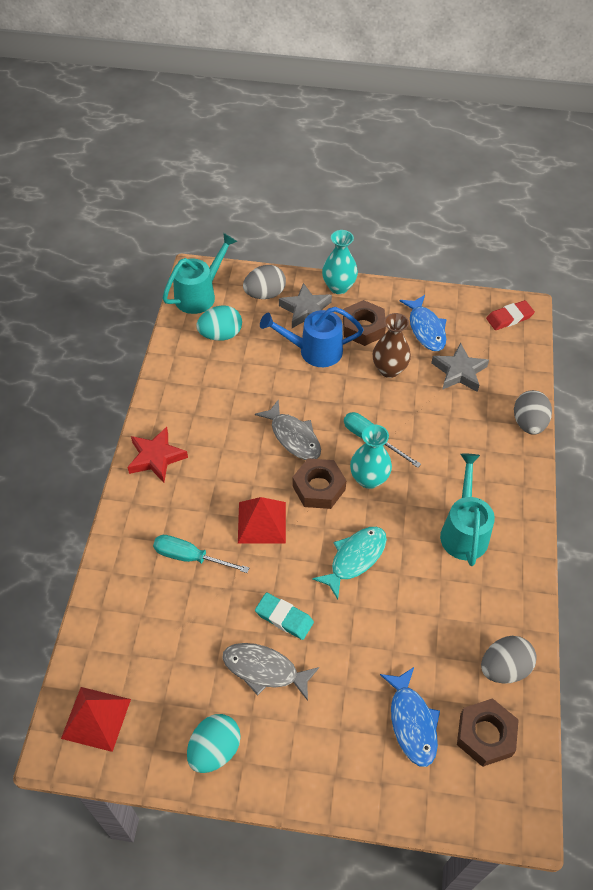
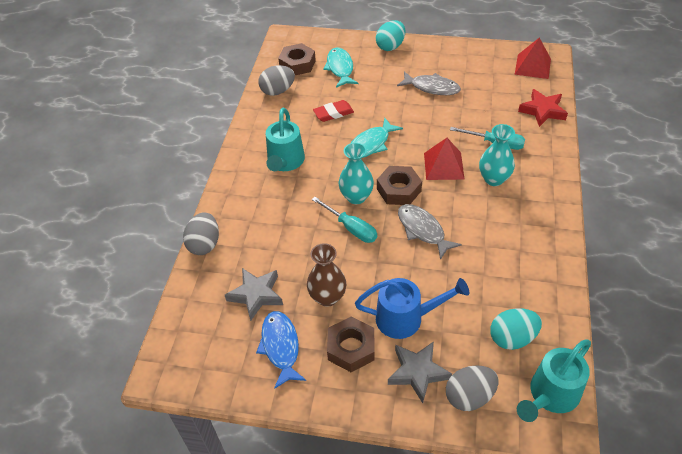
camera: 175 degrees left, 5 degrees down
red star [127,427,188,483] -> red star moved to [518,89,568,127]
turquoise egg [187,714,241,773] -> turquoise egg moved to [376,20,405,51]
turquoise eraser [255,593,314,640] -> none
turquoise vase [322,230,358,294] -> turquoise vase moved to [479,124,515,186]
blue fish [380,667,440,767] -> turquoise fish [323,48,358,88]
red eraser [486,300,535,330] -> red eraser moved to [313,100,354,122]

